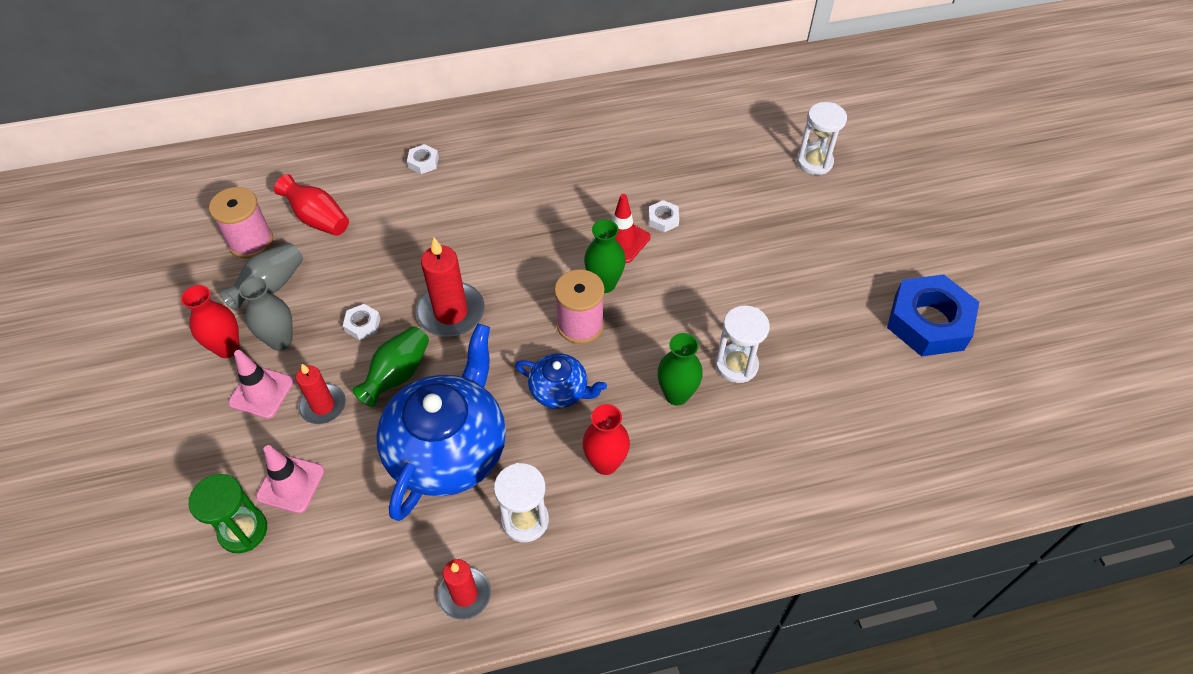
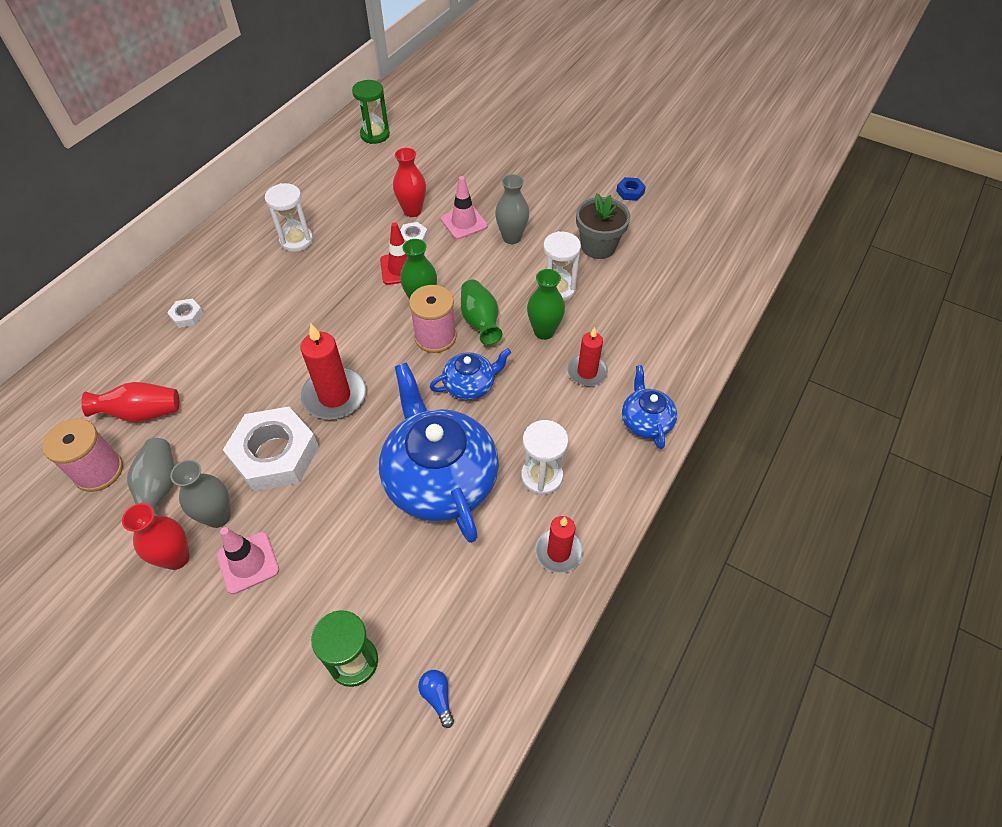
camera: 45 degrees left, 0 degrees up
pink traffic cone [256,445,325,513] -> pink traffic cone moved to [441,176,488,239]
red candle [296,364,346,424] -> red candle moved to [567,327,608,386]
white nut [343,304,380,340] -> white nut [223,407,319,492], size x2.37
green vase [353,326,429,407] -> green vase moved to [461,280,502,345]
red vase [582,404,630,475] -> red vase moved to [393,148,426,217]
white hourglass [797,102,847,175] -> white hourglass moved to [265,183,313,252]
blue nut [887,274,979,357] -> blue nut [616,177,646,201], size x0.42
none -> green hourglass [352,80,390,144]
none -> blue light bulb [418,670,454,728]
none -> grey vase [495,174,529,244]
none -> grey flower pot [576,193,631,259]
none -> blue teapot [622,365,677,449]

